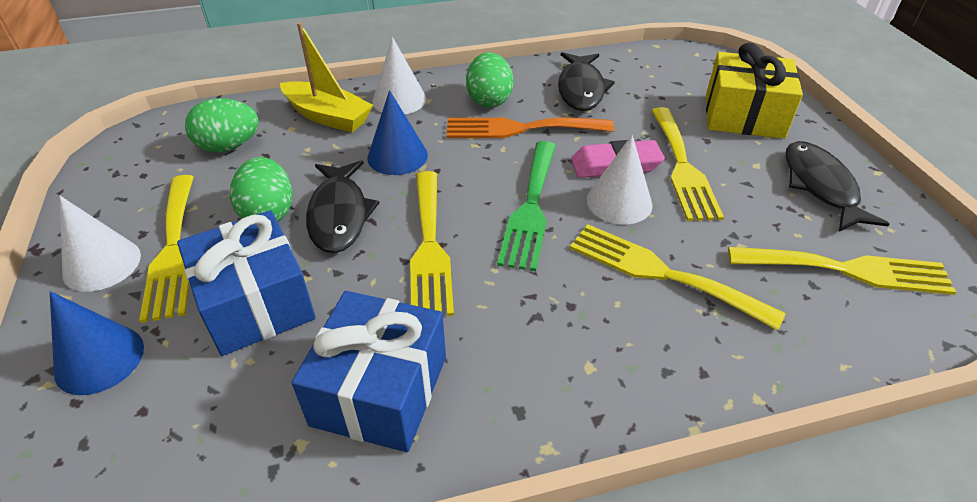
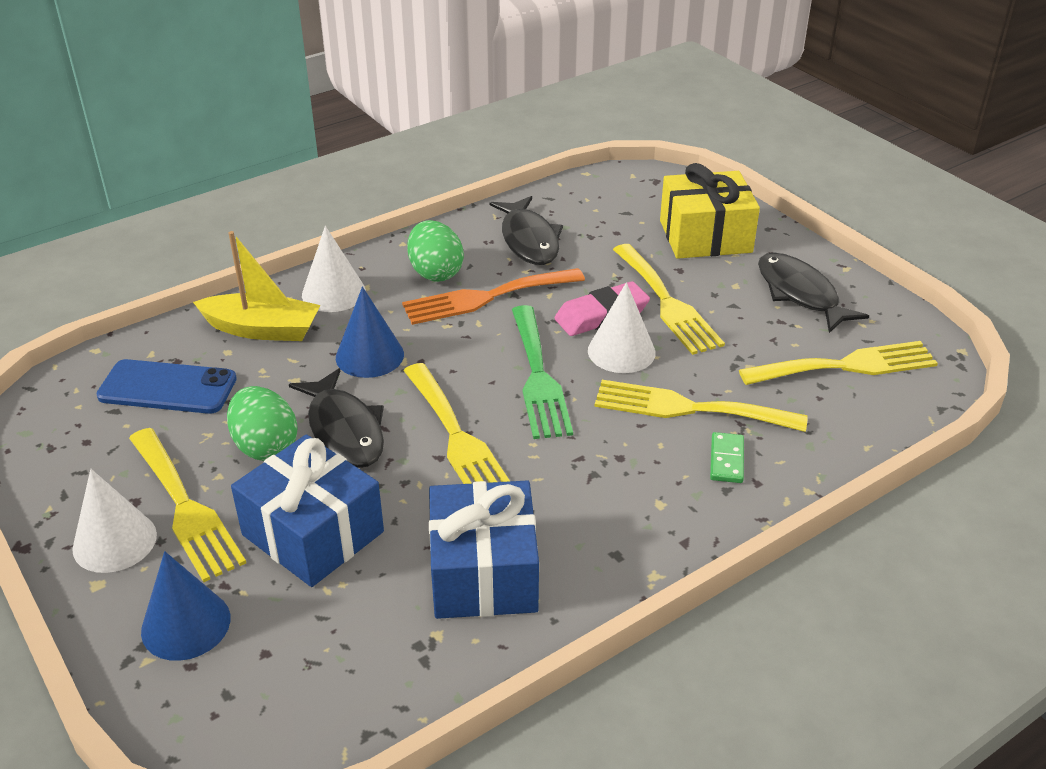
camera: 20 degrees left, 5 degrees down
green egg [185,98,259,152] -> blue phone [96,359,237,414]
none -> green domino [710,432,744,483]

